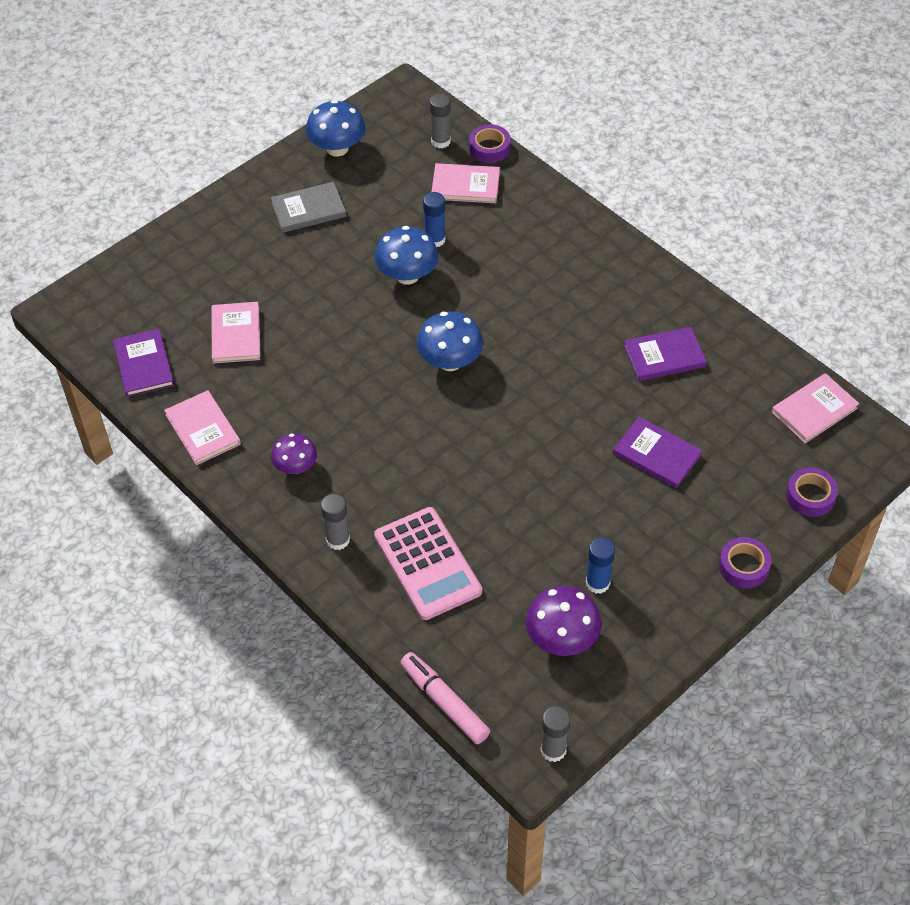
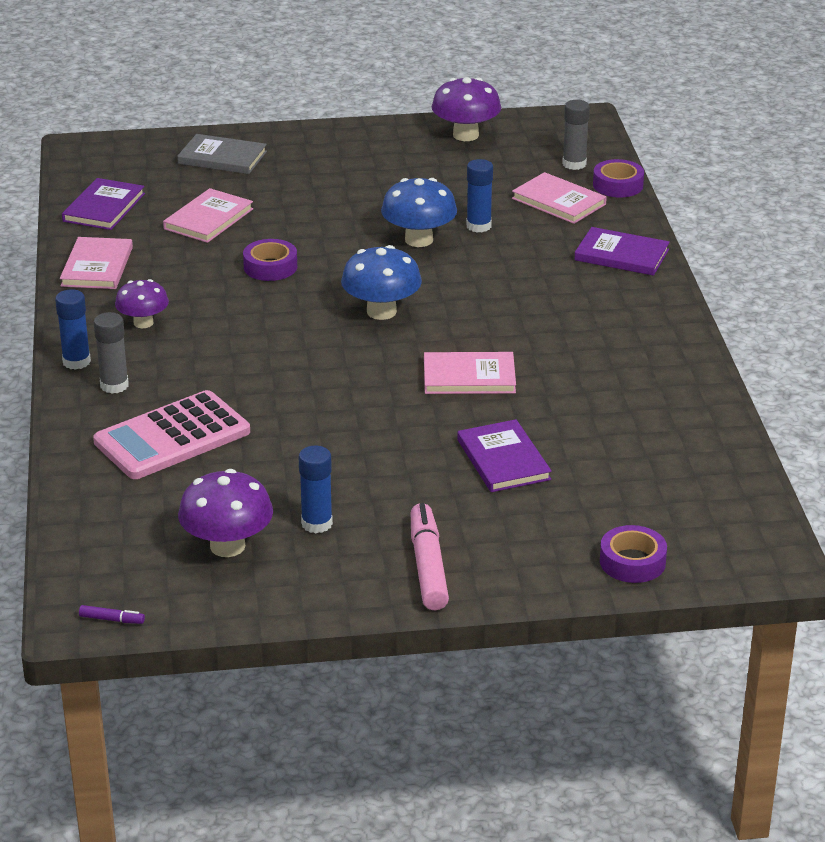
camera: 35 degrees right, 20 degrees down
grey book [271,182,346,233] -> grey book moved to [177,134,267,174]
blue mushroom [306,100,366,157] -> purple mushroom [432,77,501,141]
pink calculator [374,507,482,620] -> pink calculator turned 45 degrees clockwise [93,390,250,479]
pink marker [400,652,490,744] -> pink marker moved to [411,503,449,610]
grey glue stick [540,706,570,762] -> purple marker [79,605,145,624]
purple book [624,327,707,381] -> purple book moved to [574,227,670,276]
purple tape [719,537,772,588] -> purple tape moved to [243,239,297,281]
pink book [772,373,859,443] -> pink book moved to [424,352,516,394]
none -> blue glue stick [55,289,91,370]

